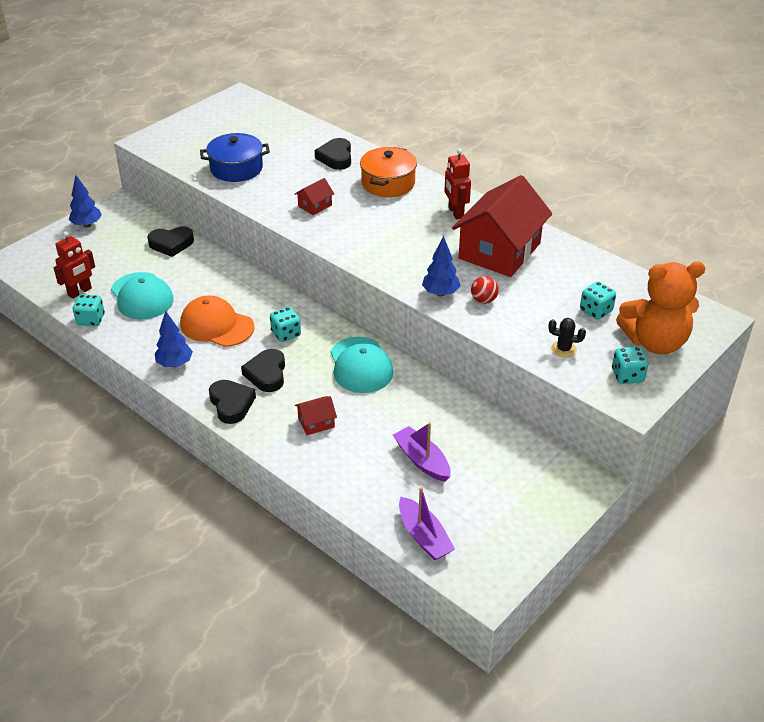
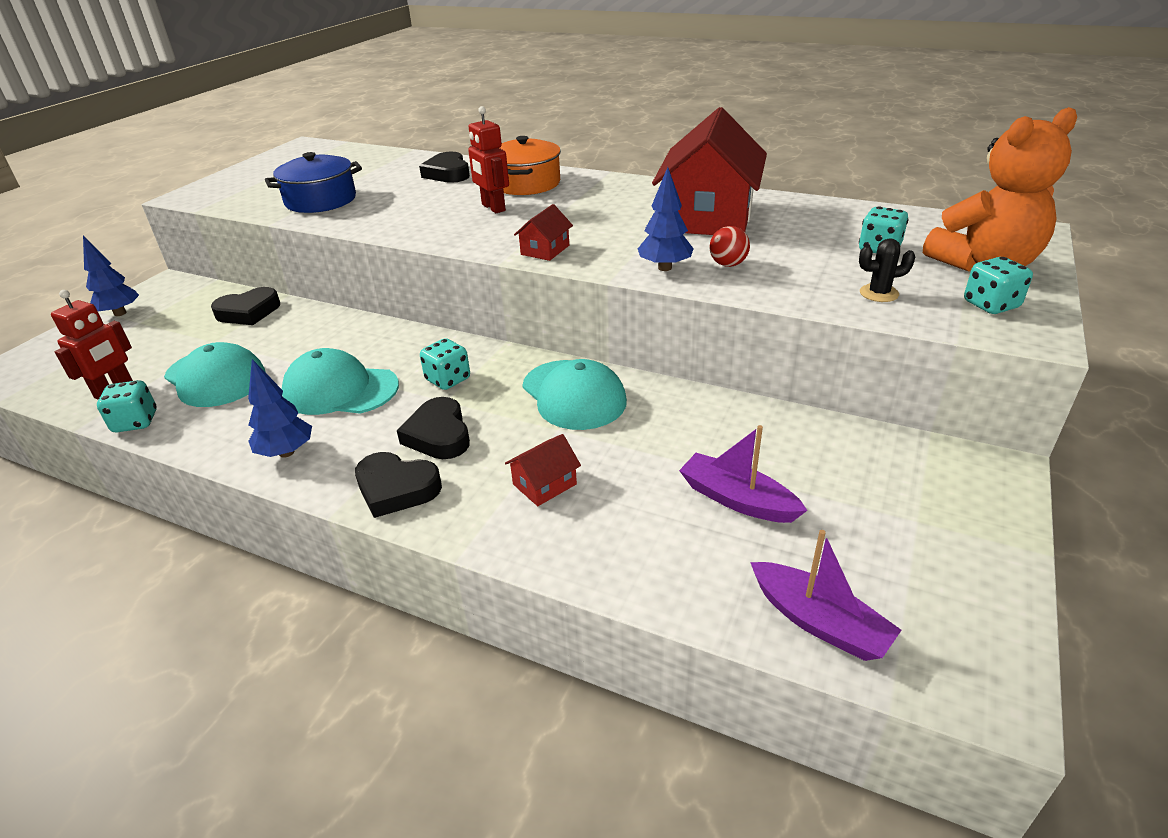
camera: 15 degrees left, 5 degrees down
orange cap [180,295,255,347] -> turquoise cap [282,348,399,415]
black heart [209,380,256,424] -> black heart turned 150 degrees clockwise [355,452,442,518]
red house [295,178,334,215] -> red house moved to [514,204,573,261]
red robot [444,148,471,219] -> red robot moved to [468,106,509,213]

